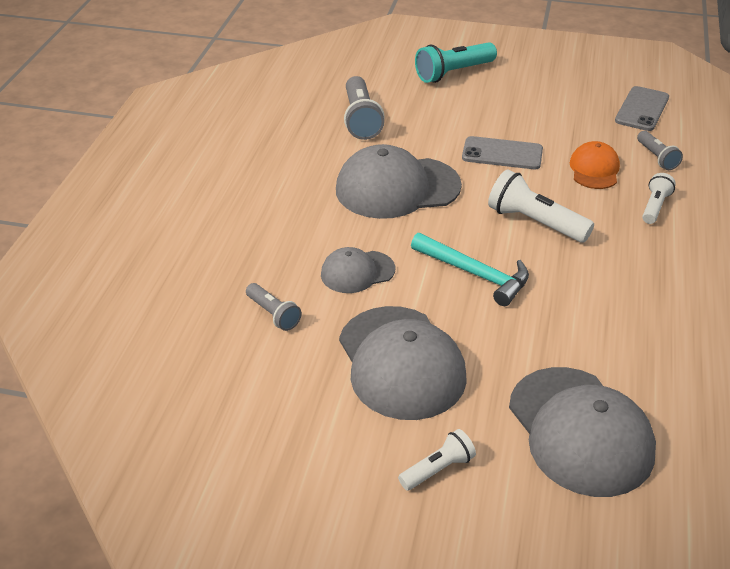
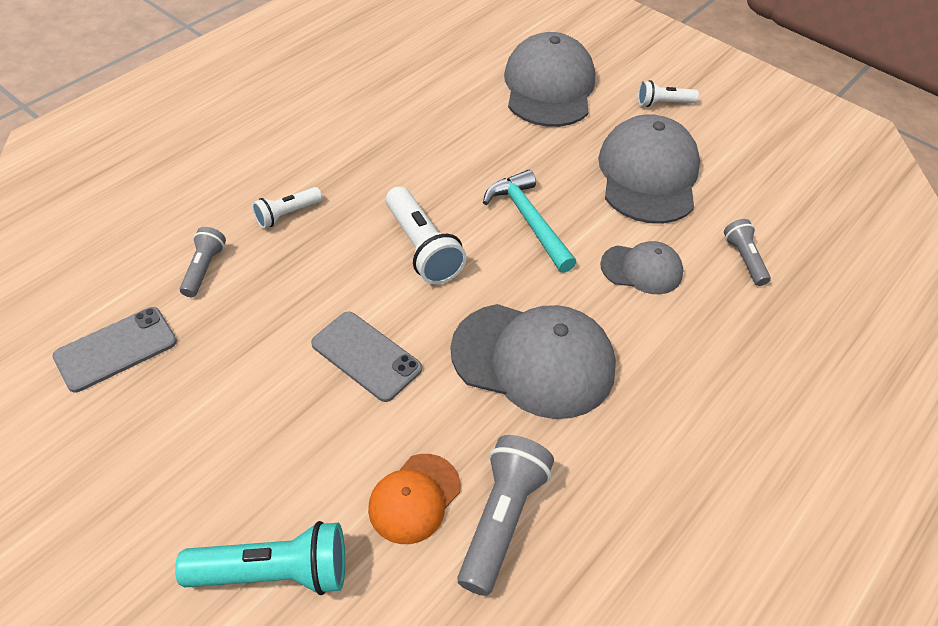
camera: 155 degrees left, 10 degrees up
orange cap [570,141,620,189] -> orange cap moved to [368,454,461,544]

